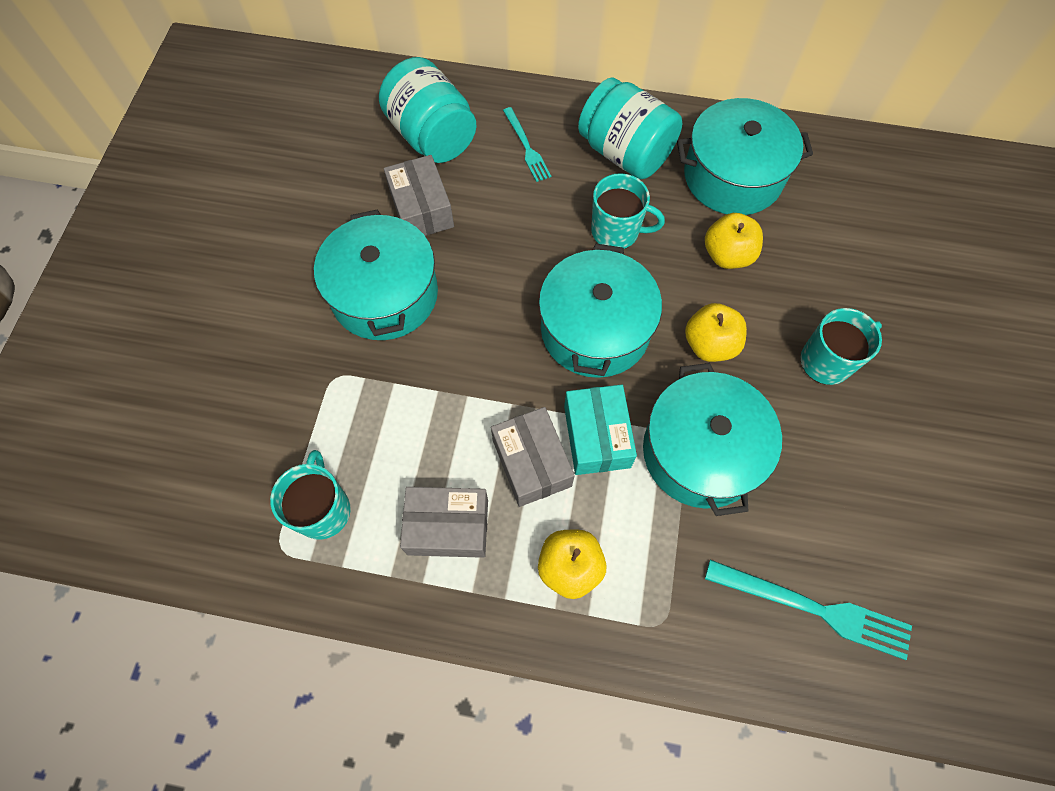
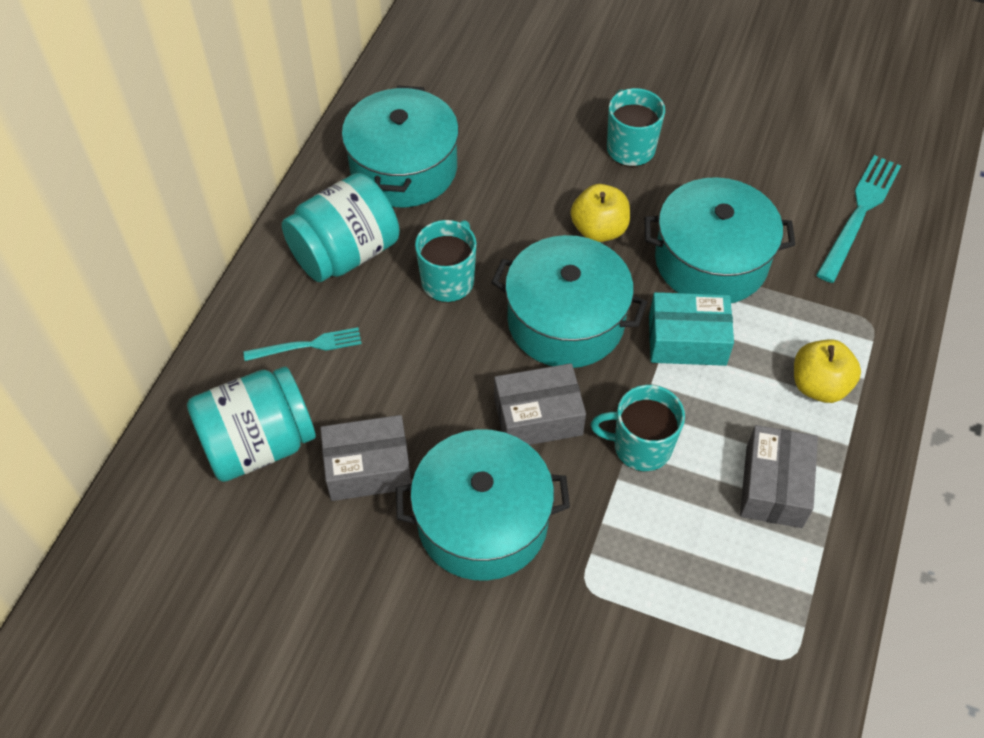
camera: 80 degrees left, 10 degrees down
turquoise mug [270,450,351,540] -> turquoise mug moved to [591,385,685,472]
grey box [491,407,575,507] -> grey box moved to [494,363,586,445]
yellow apple [705,213,763,269] -> none

